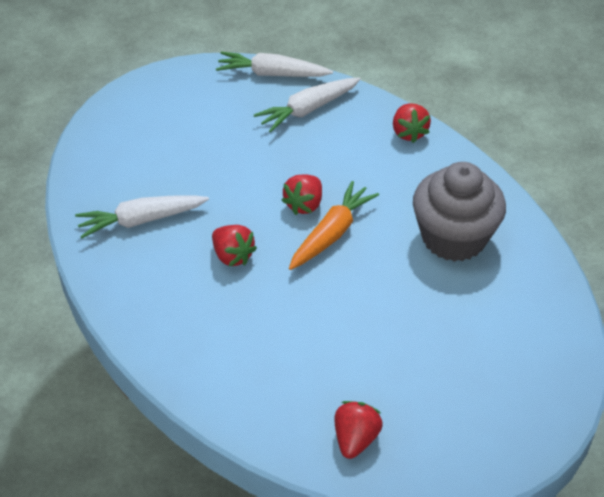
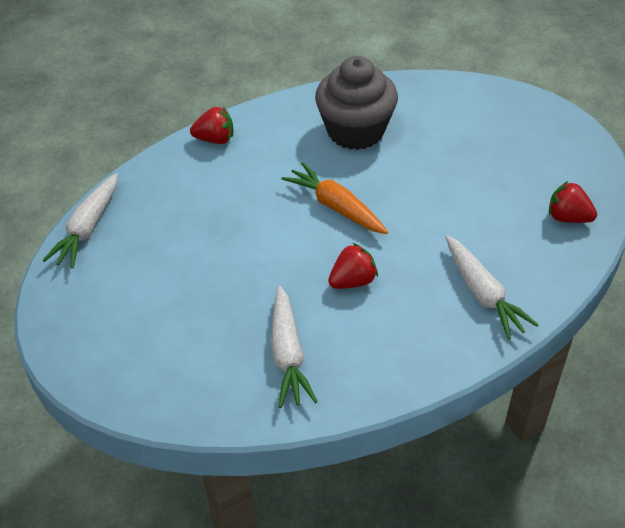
camera: 80 degrees left, 0 degrees up
white carrot [254,77,361,133] -> white carrot moved to [446,235,539,340]
red strawberry [281,174,322,215] -> none

